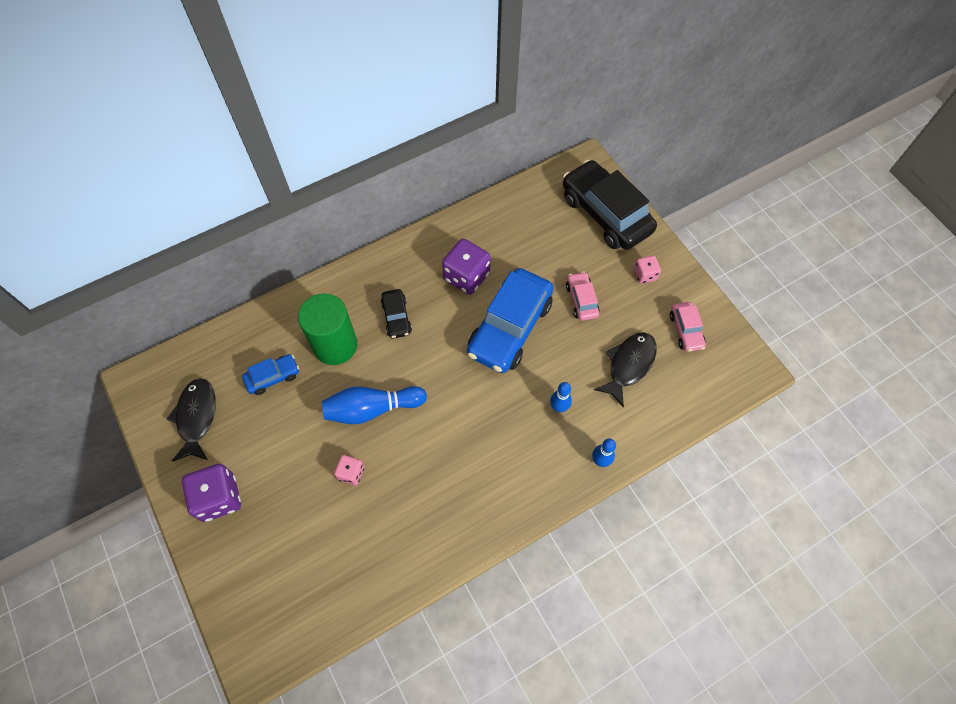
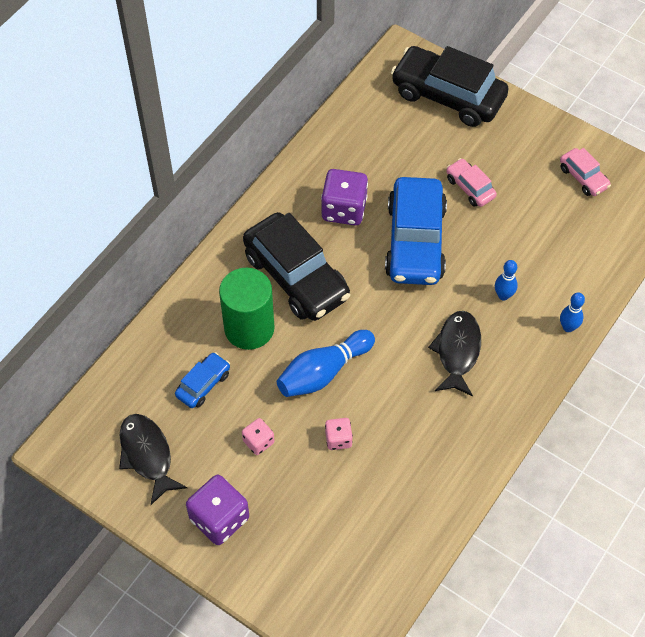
camera: 25 degrees left, 5 degrees down
black car [381,289,412,339] -> black car [243,212,350,321], size x2.10
black fish [594,332,657,408] -> black fish moved to [428,311,481,397]
pink dice [634,255,661,284] -> pink dice moved to [242,418,274,455]

